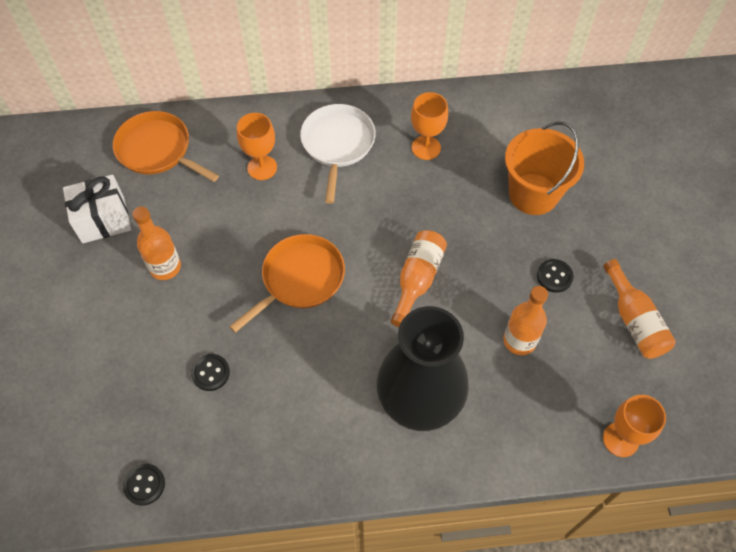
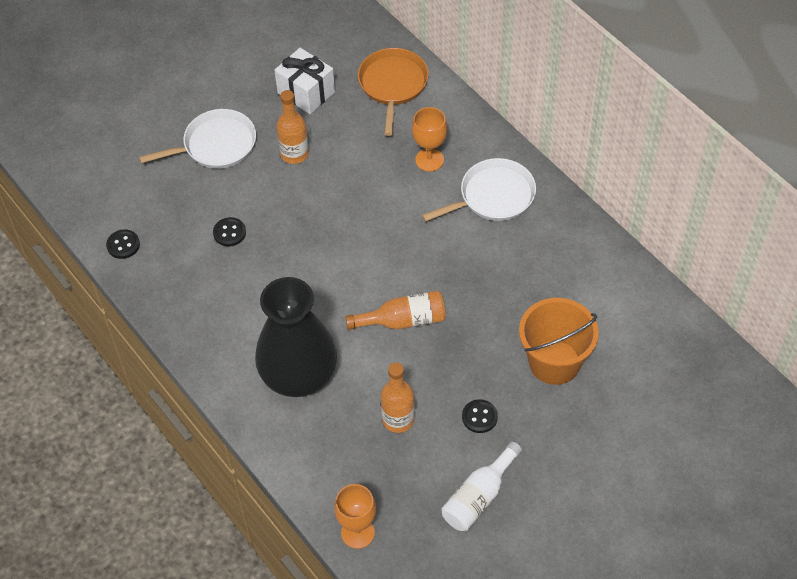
camera: 60 degrees right, 5 degrees down
orange pan [229,234,345,333] -> none
orange goblet [411,92,448,160] -> none
orange bottle [603,259,676,359] -> white bottle [441,441,522,531]
none -> white pan [139,109,256,169]

